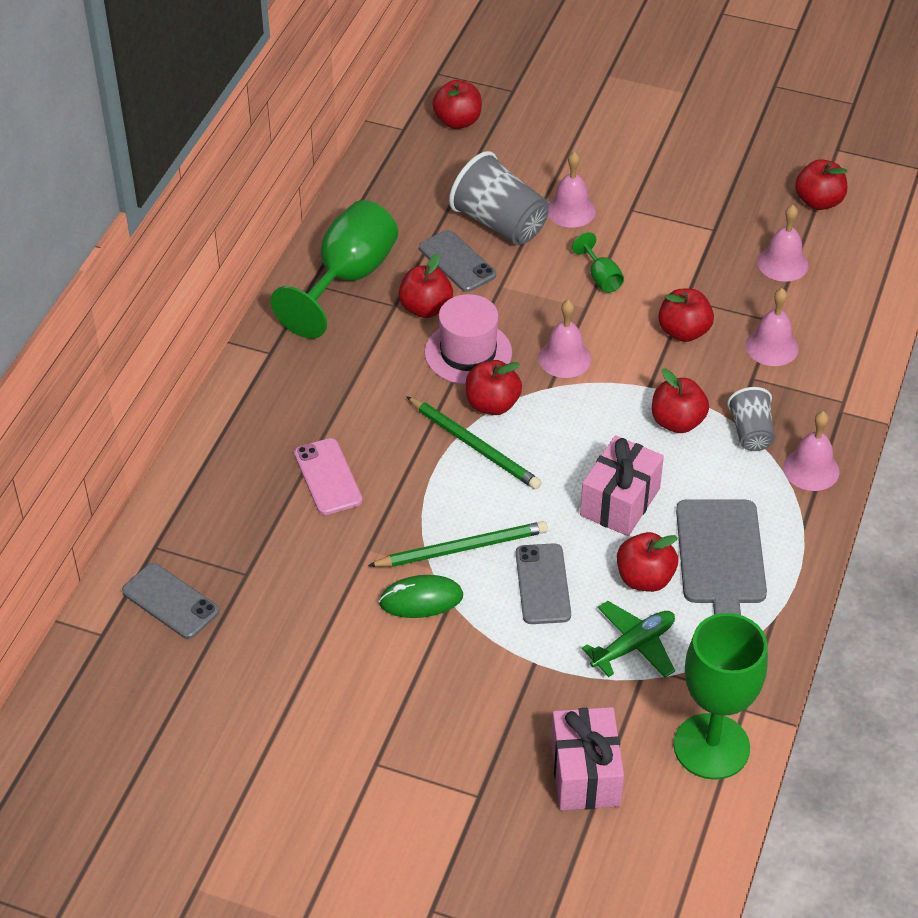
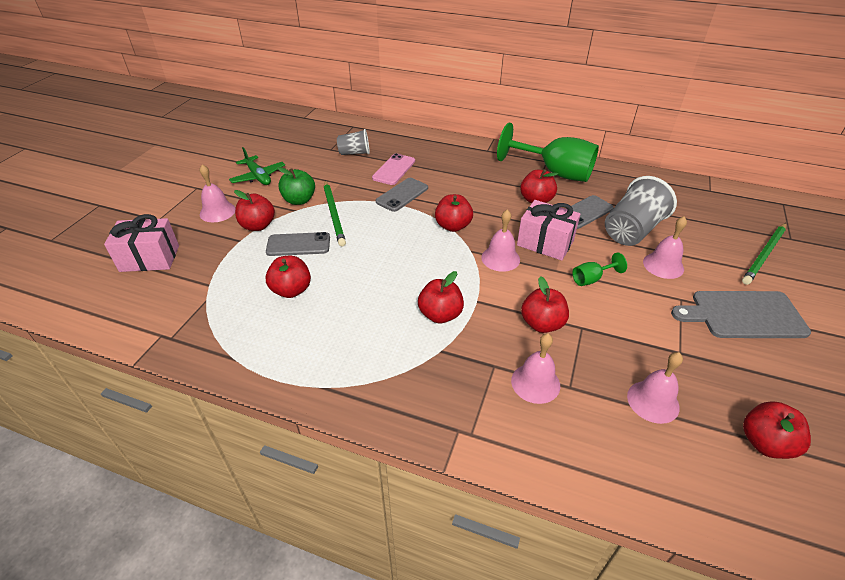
camera: 90 degrees right, 5 degrees down
grey phone [122,563,219,639] -> grey phone moved to [376,178,428,212]
pink phone [294,438,362,515] -> pink phone turned 45 degrees counterclockwise [372,153,415,185]
green mouse [379,575,463,618] -> green apple [277,167,315,205]
green pencil [406,396,542,489] -> green pencil moved to [742,223,786,285]
pink hat [425,294,512,384] -> none
red apple [432,80,482,129] -> red apple moved to [234,190,275,231]
pink gift [580,435,664,536] -> pink gift moved to [517,200,581,261]
green plane [582,601,675,678] -> green plane moved to [229,147,285,185]
green goblet [674,613,768,780] -> none
grey cutting board [676,499,767,615] -> grey cutting board moved to [671,291,811,338]
grey cup [727,387,775,451] -> grey cup moved to [337,129,370,155]
pink bell [783,411,839,491] -> pink bell moved to [199,164,236,222]

